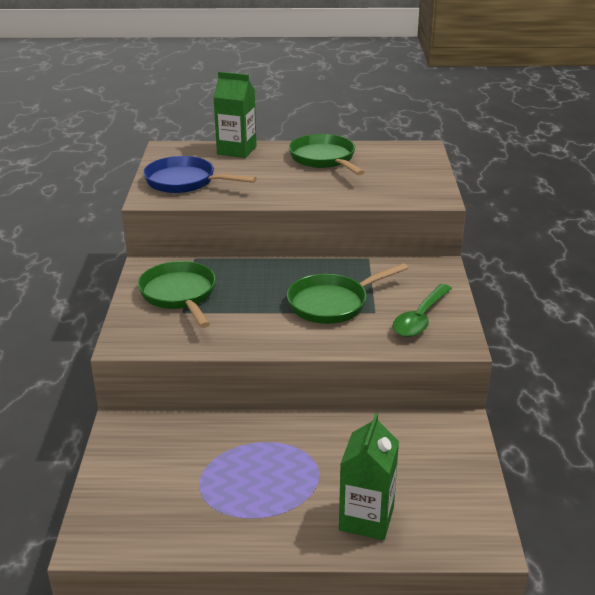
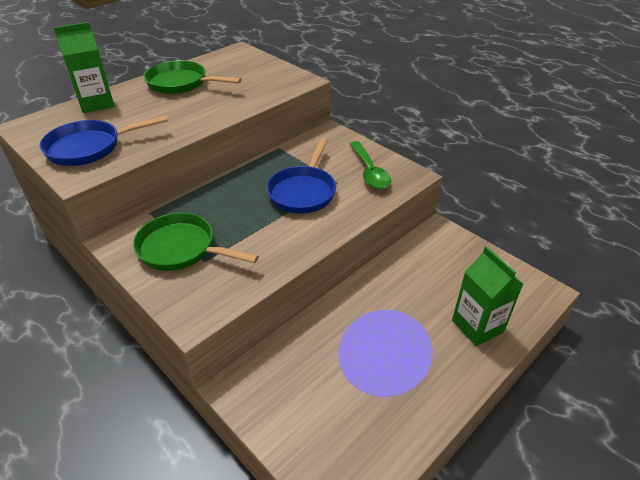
camera: 45 degrees left, 10 degrees up
green pan [287,263,408,324] -> blue pan [267,138,336,213]

